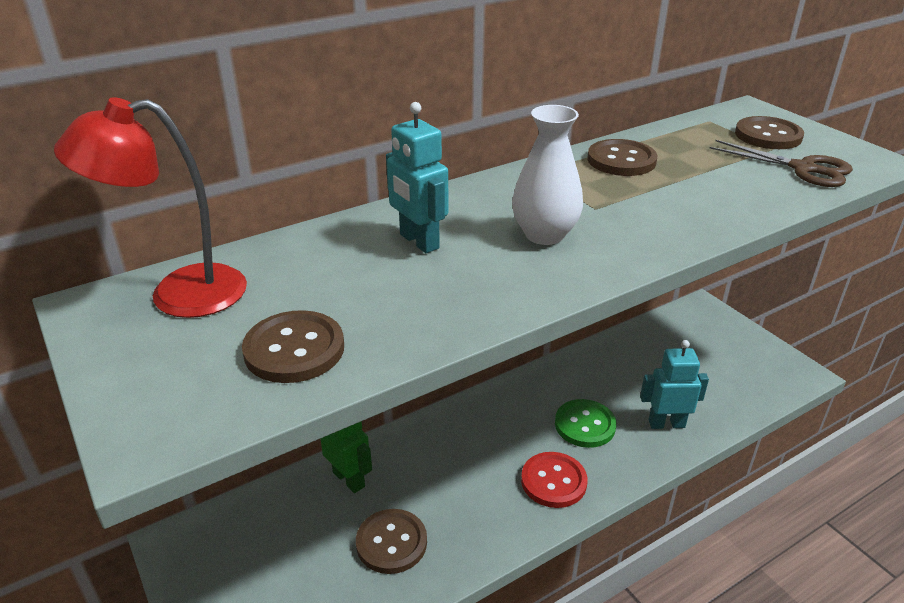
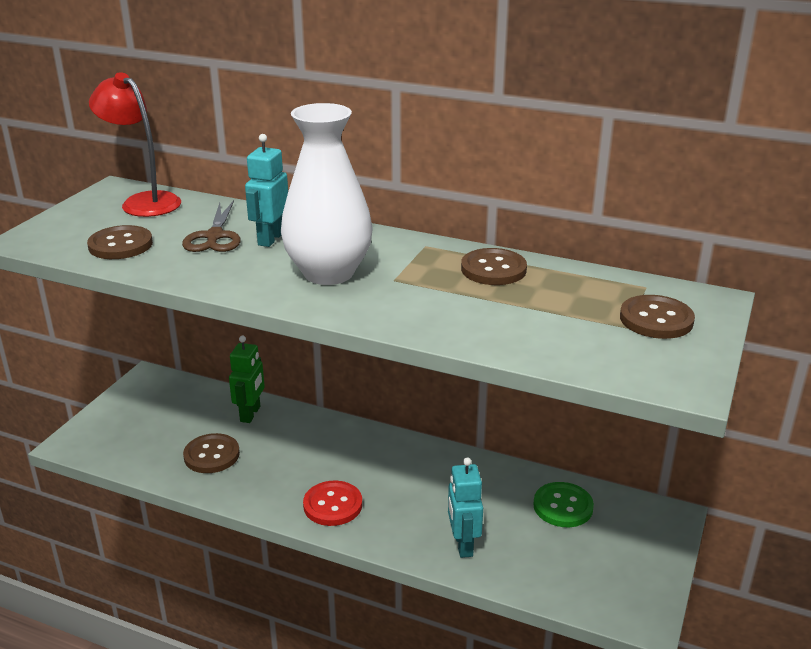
camera: 55 degrees right, 5 degrees down
white vase [512,105,583,245] -> white vase [281,103,373,285], size x1.58
green button [555,399,616,448] -> green button moved to [533,482,594,527]
turquoise robot [640,340,709,429] -> turquoise robot turned 150 degrees counterclockwise [448,457,483,558]
brown scissors [710,140,853,187] -> brown scissors moved to [182,200,241,252]

